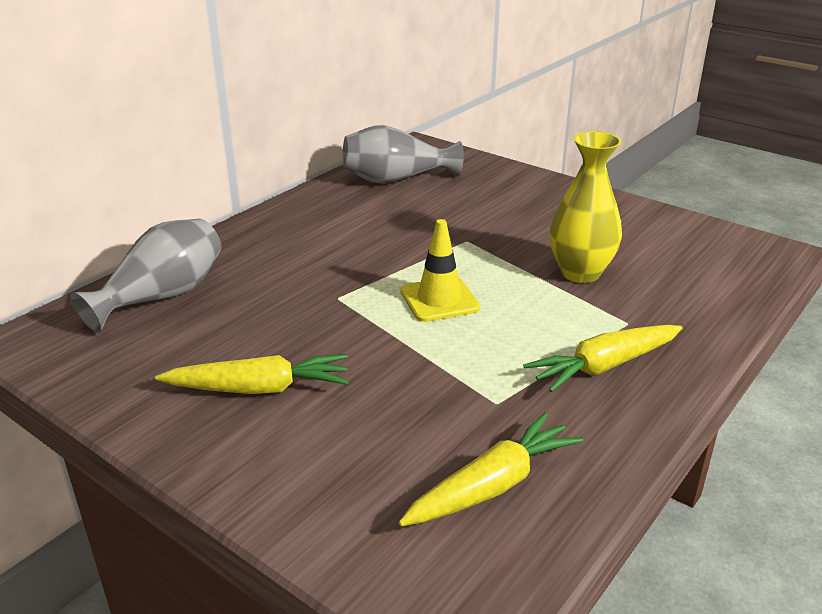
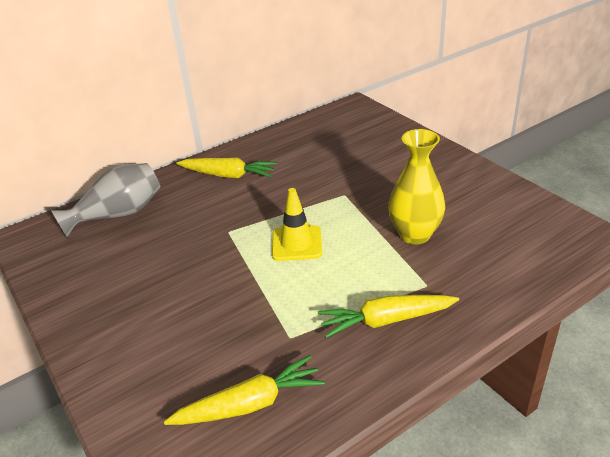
camera: 20 degrees right, 5 degrees up
yellow carrot [155,354,349,394] -> yellow carrot moved to [176,158,277,178]
grey vase [343,125,464,184] -> none

